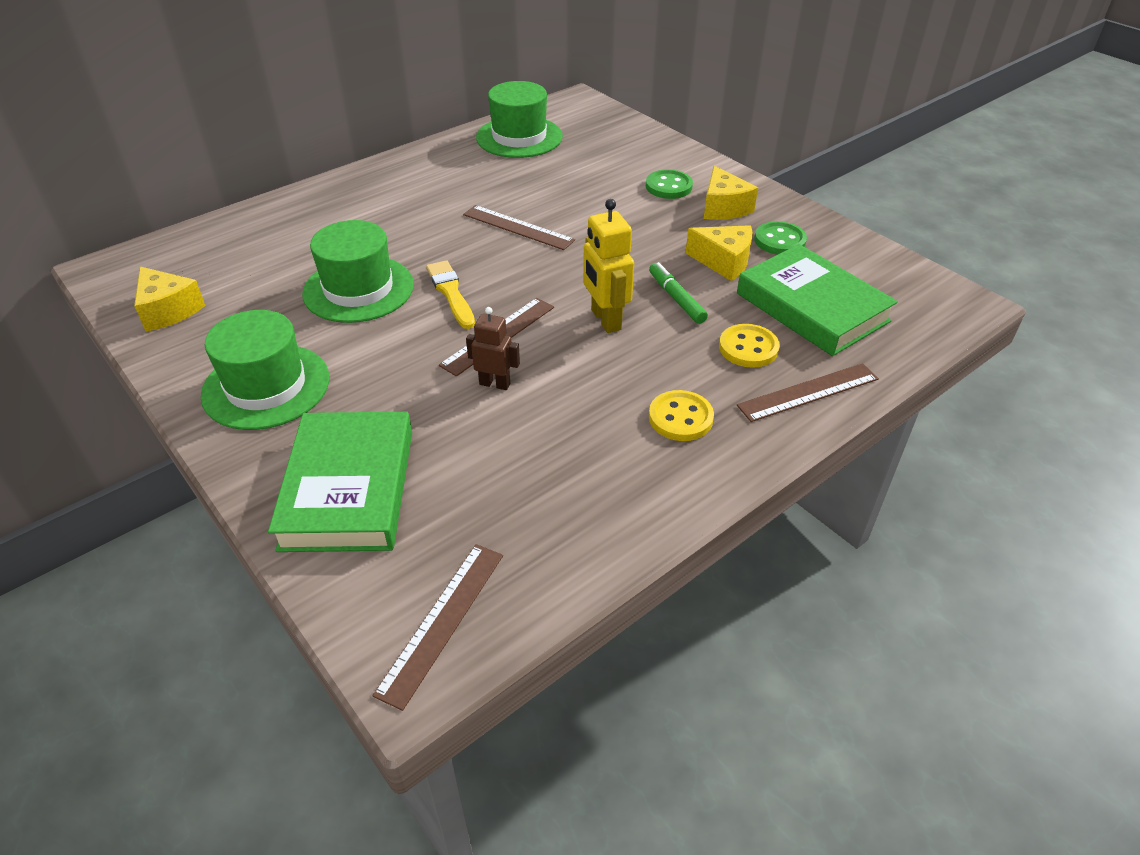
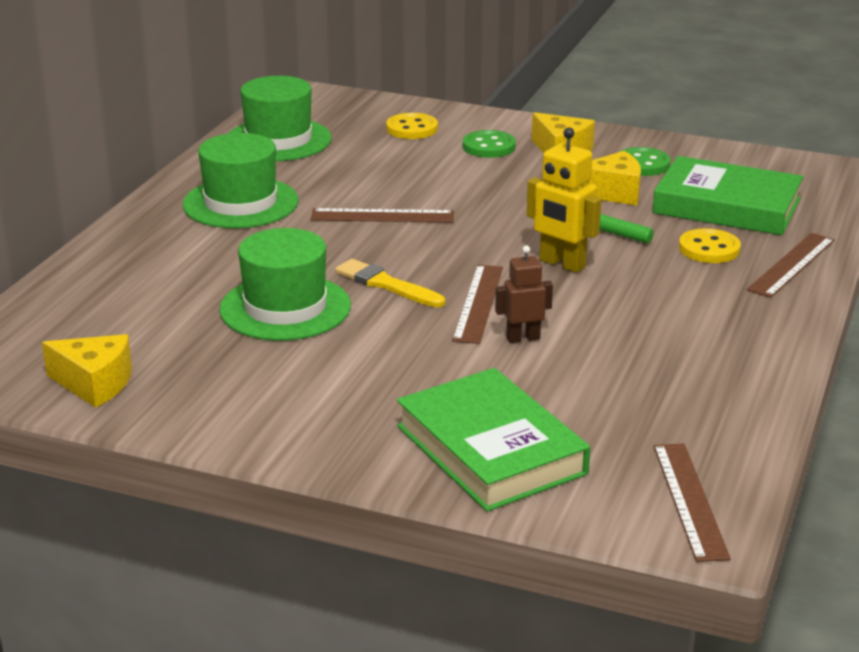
camera: 30 degrees left, 15 degrees down
green hat [200,310,329,430] -> green hat moved to [183,133,299,228]
yellow button [649,390,714,441] -> yellow button moved to [386,113,438,139]

